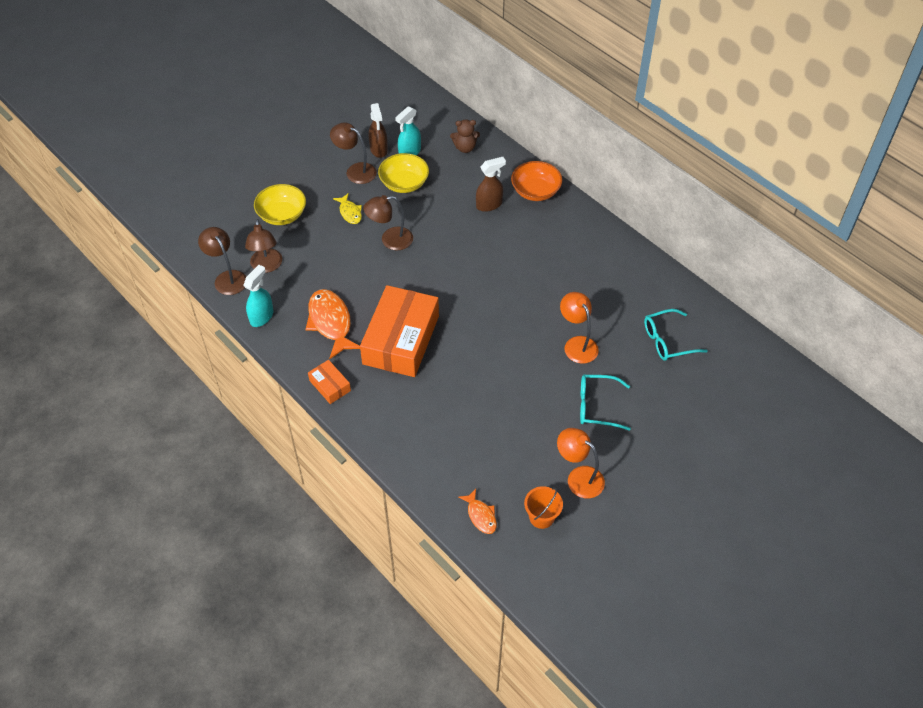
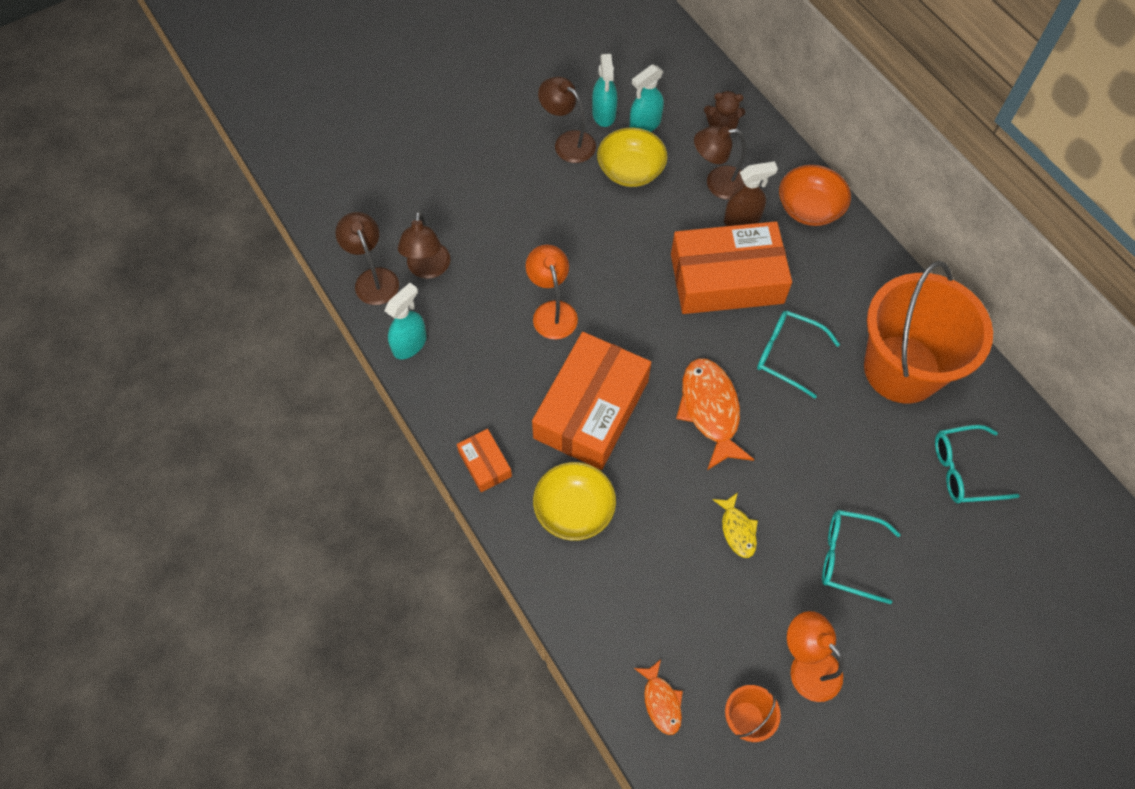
camera: 10 degrees right, 10 degrees up
yellow bowl [254,184,306,225] -> yellow bowl moved to [533,462,616,541]
orange fish [305,289,360,359] -> orange fish moved to [676,358,754,470]
yellow fish [333,193,362,224] -> yellow fish moved to [712,492,758,558]
brown lamp [363,195,413,250] -> brown lamp moved to [694,126,746,200]
brown spray bottle [368,103,388,158] -> turquoise spray bottle [592,54,617,127]
orange lamp [560,292,599,364] -> orange lamp moved to [526,245,578,339]
none -> orange box [671,221,792,314]
none -> turquoise glasses [757,310,840,399]
none -> orange bucket [864,261,993,404]

